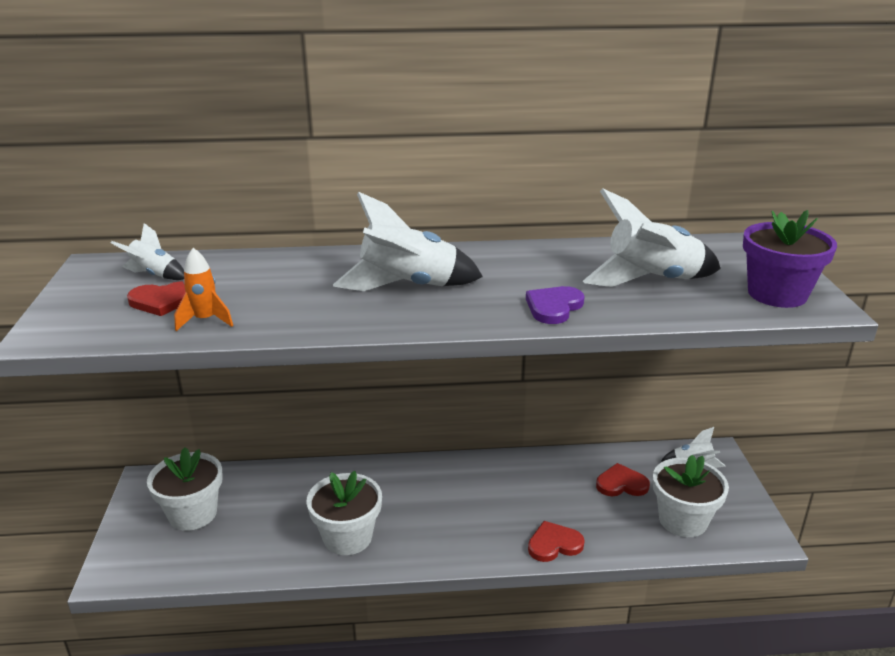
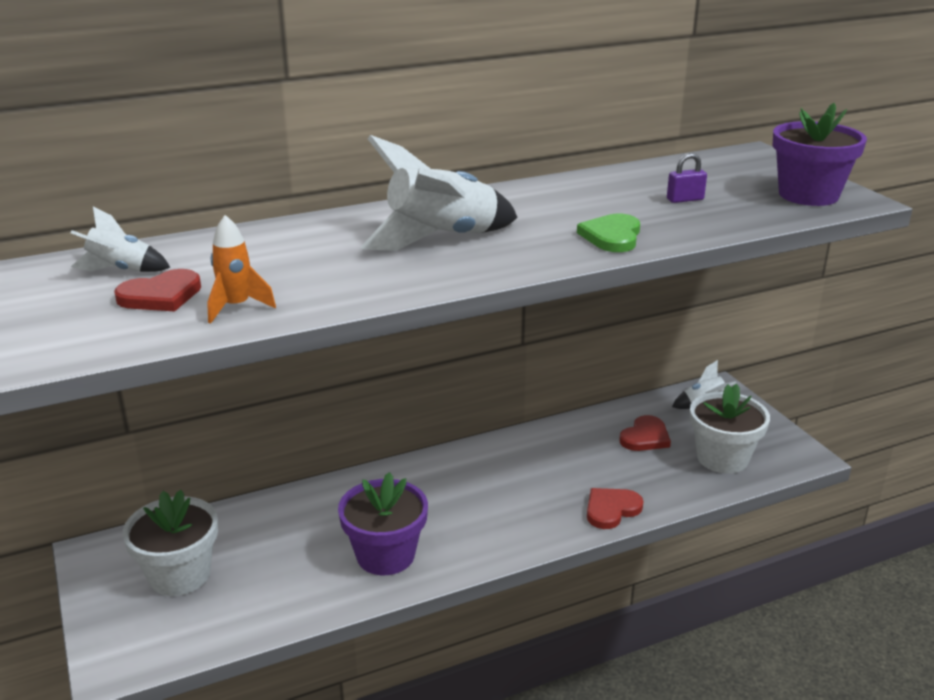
camera: 20 degrees left, 0 degrees up
white flower pot [306,471,382,555] -> purple flower pot [338,472,428,575]
purple heart [526,286,585,324] -> green heart [577,213,640,252]
white rocket [583,189,721,287] -> purple padlock [667,153,707,203]
red heart [596,463,650,496] -> red heart turned 150 degrees clockwise [619,415,671,451]

